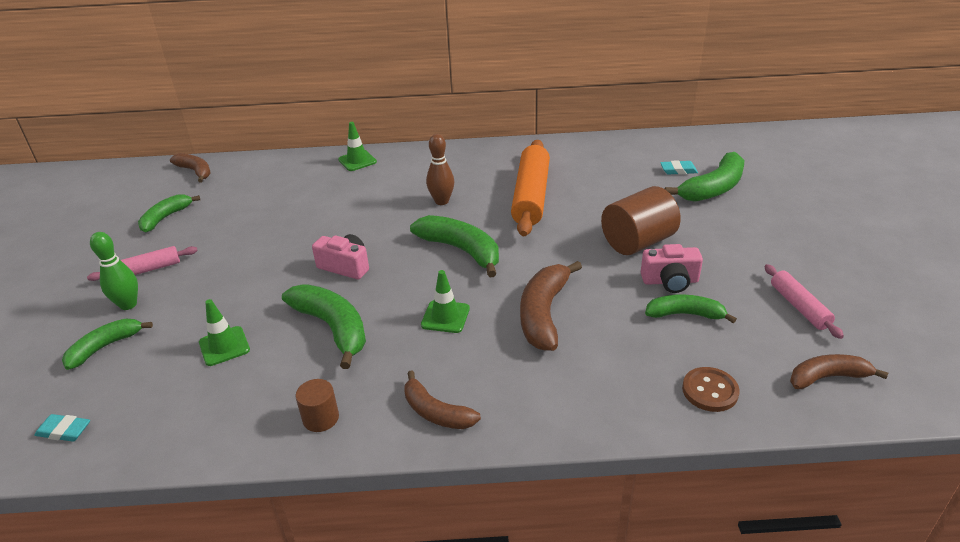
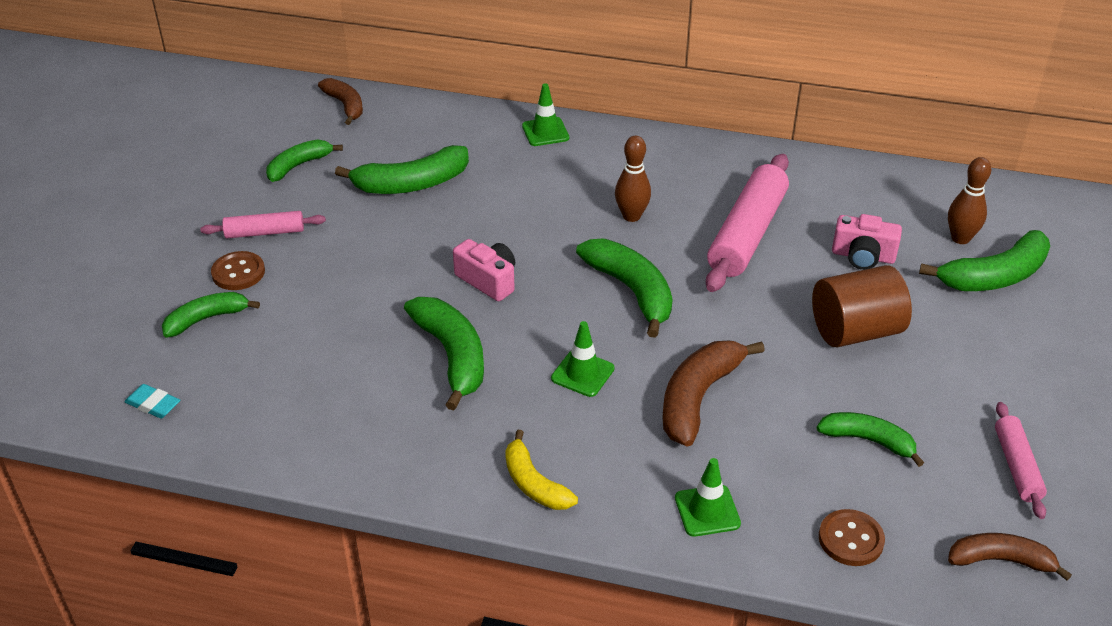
camera: 15 degrees right, 5 degrees up
green bowling pin [90,232,138,310] -> brown button [211,251,265,290]
green traffic cone [199,299,250,366] -> green traffic cone moved to [675,458,741,537]
brown cylinder [295,379,339,432] -> none
brown banana [404,370,481,429] -> yellow banana [505,430,578,510]
orange rolling pin [511,140,550,236] -> pink rolling pin [706,154,789,292]
pink camera [641,244,703,293] -> pink camera moved to [832,214,902,270]
turquoise eraser [660,160,698,175] -> brown bowling pin [948,157,991,244]
none -> green banana [335,145,469,194]

